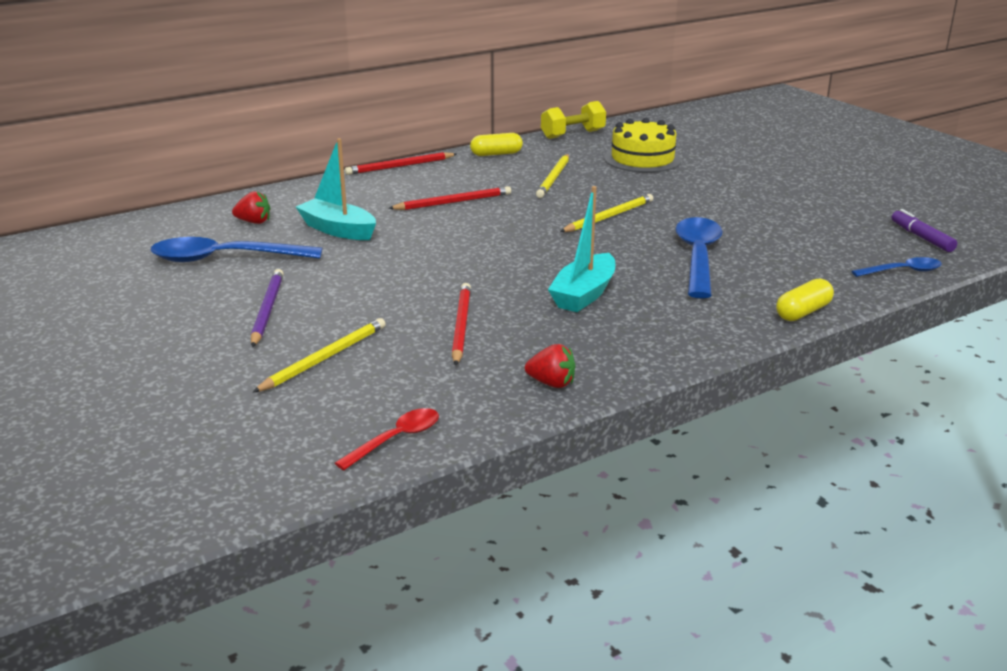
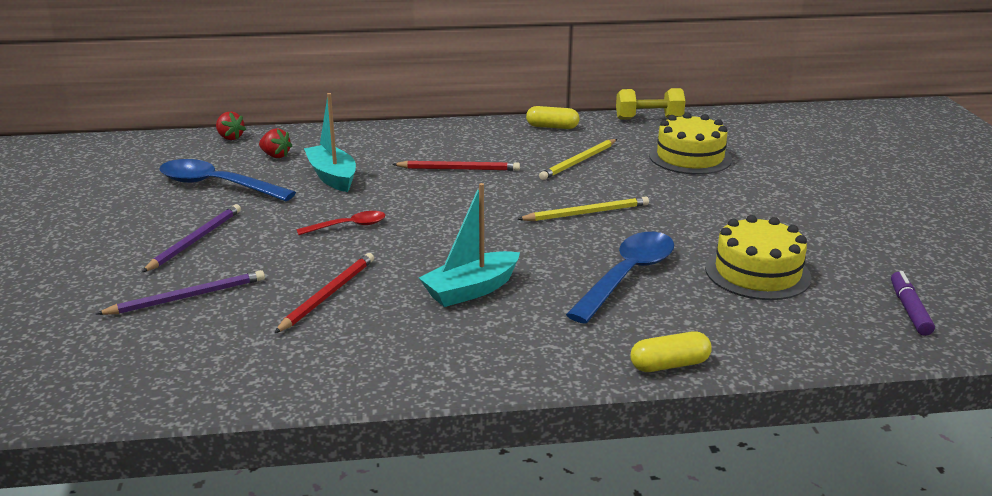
camera: 25 degrees right, 0 degrees up
yellow pencil [252,318,386,393] -> purple pencil [96,270,265,315]
red spoon [335,408,439,470] -> red spoon moved to [297,211,385,235]
red pencil [345,152,456,175] -> none
red strawberry [525,344,576,388] -> red strawberry moved to [216,111,246,140]
blue spoon [851,257,942,277] -> none
none -> yellow cake [705,215,811,300]

